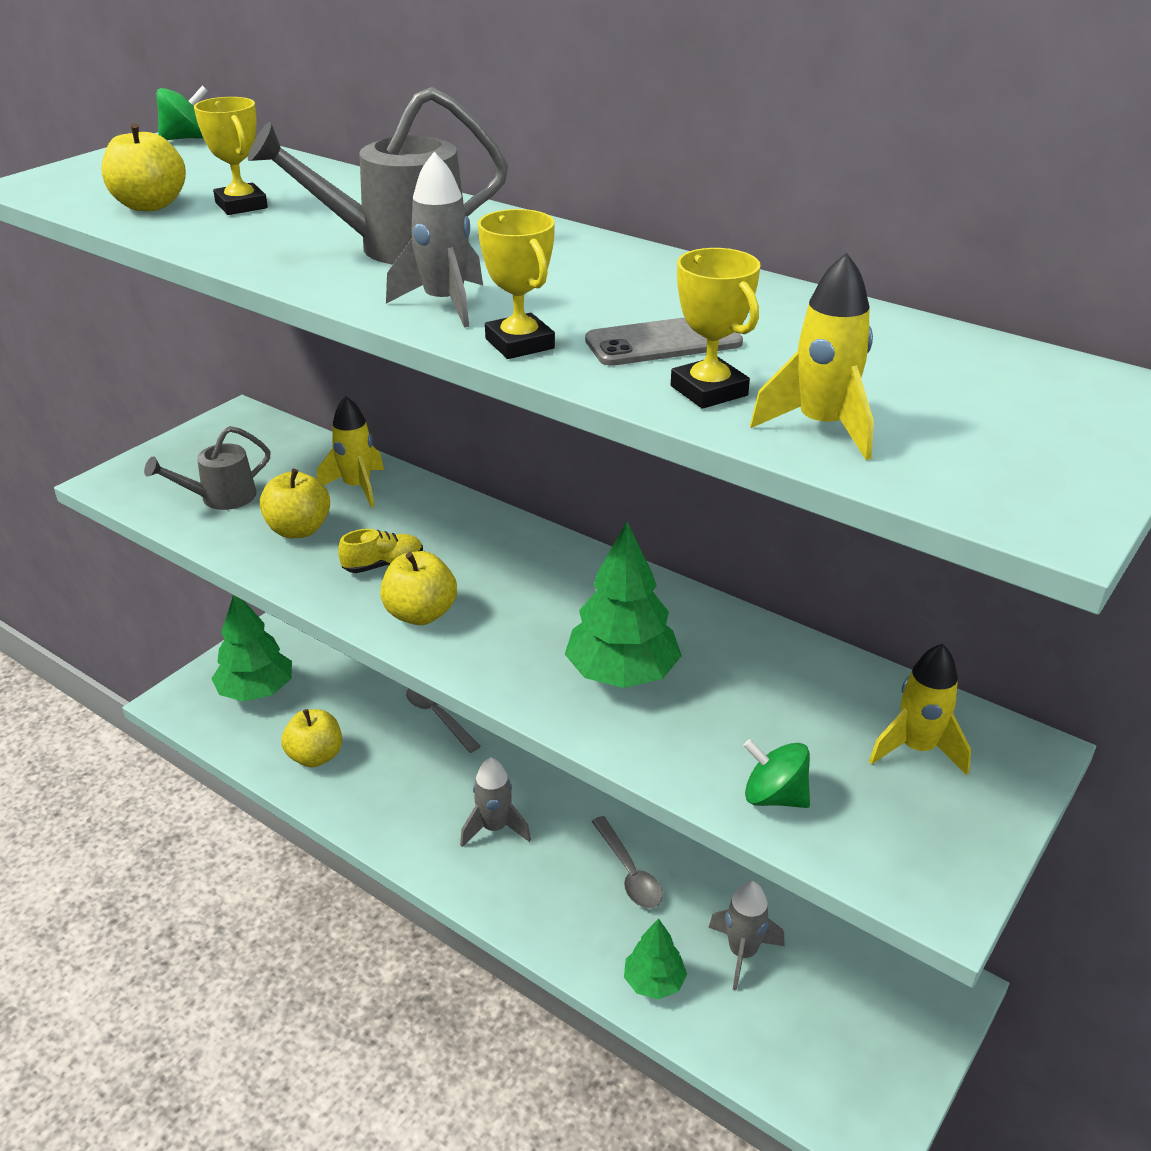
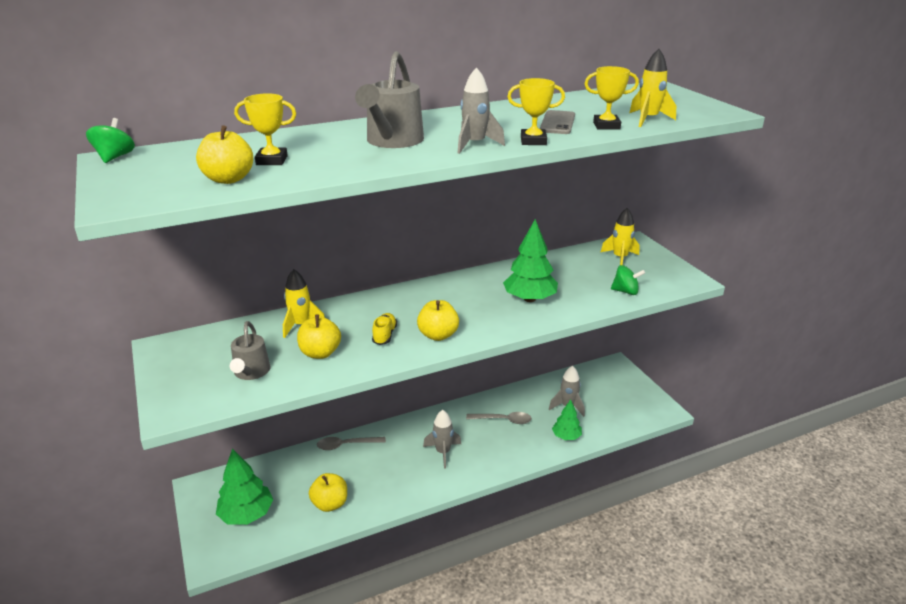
camera: 60 degrees left, 5 degrees down
green spinning top [743,739,810,808] -> green spinning top turned 135 degrees counterclockwise [611,265,645,295]

